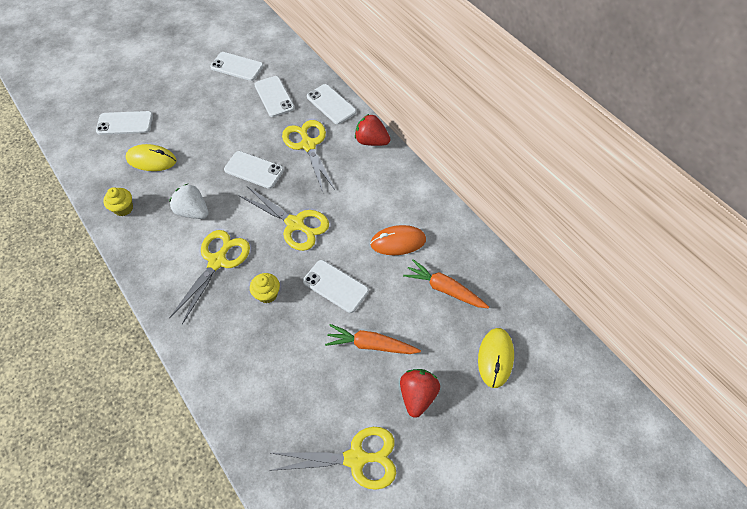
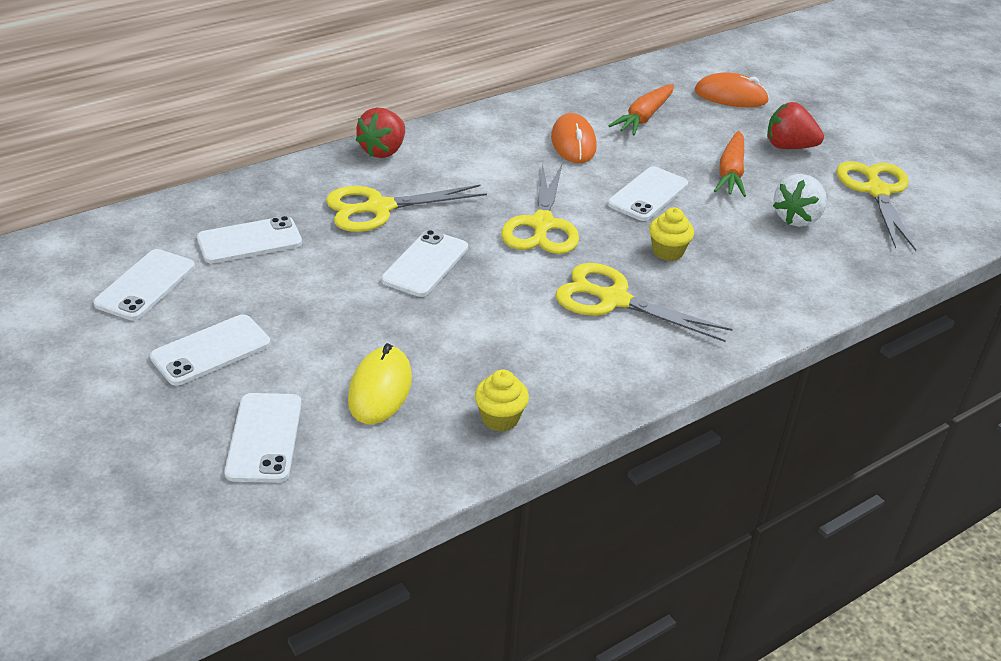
camera: 90 degrees left, 20 degrees down
white strawberry [169,184,208,219] -> white strawberry moved to [773,174,827,227]
yellow scissors [238,186,329,251] -> yellow scissors turned 150 degrees clockwise [501,164,579,254]
white phone [307,84,356,124] -> white phone moved to [150,314,271,386]
yellow mouse [478,328,514,388] -> orange mouse [695,72,769,107]

